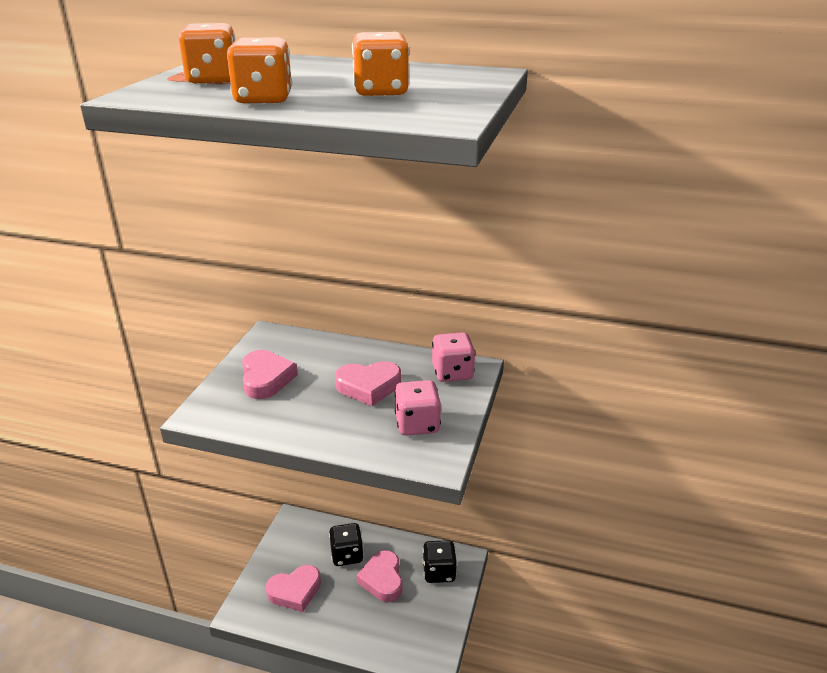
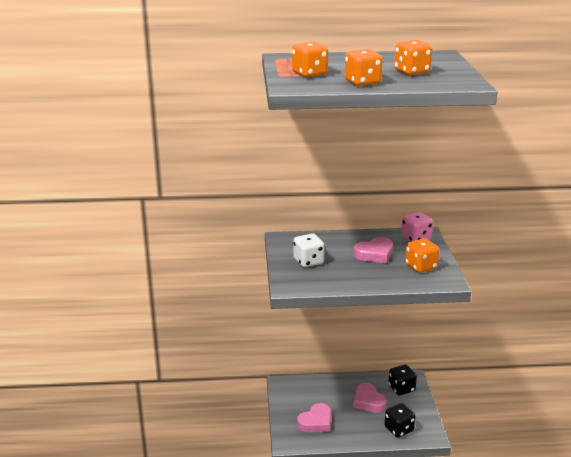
camera: 20 degrees left, 5 degrees down
pink heart [242,350,298,399] -> white dice [293,233,325,267]
black dice [329,523,364,566] -> black dice moved to [384,403,415,438]
pink dice [394,380,441,436] -> orange dice [405,238,439,273]

